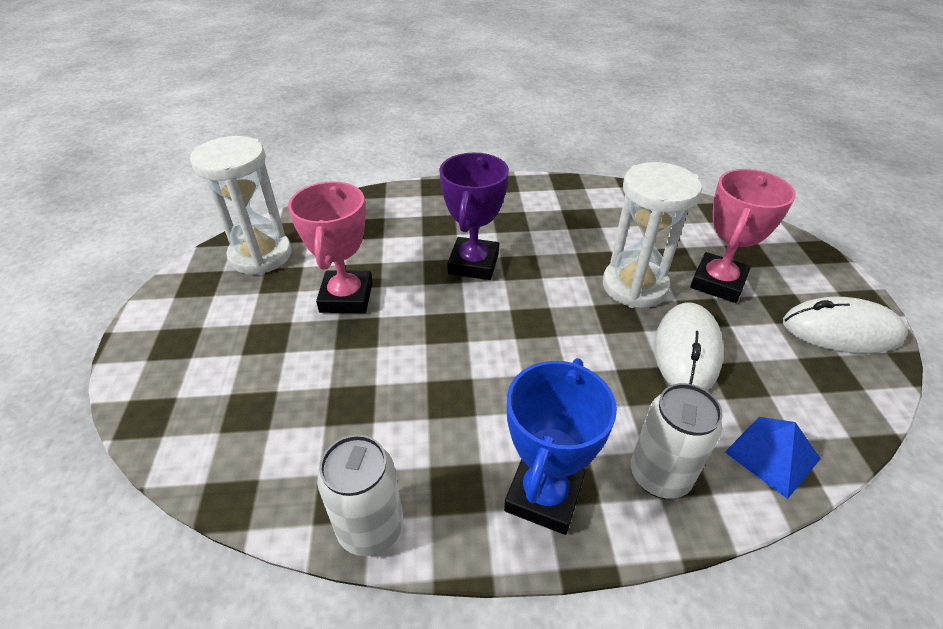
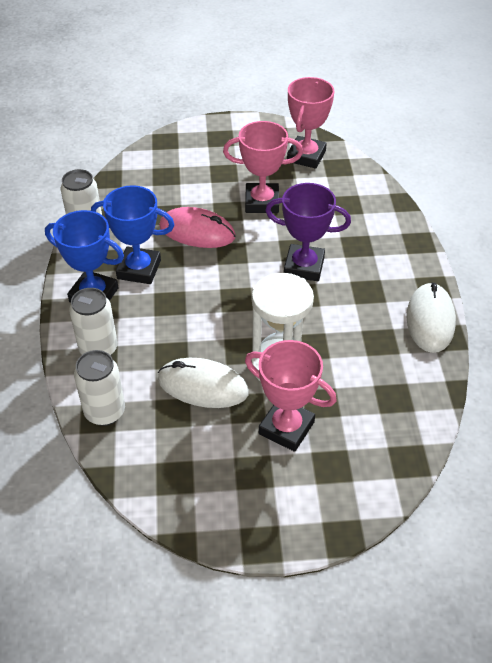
camera: 90 degrees right, 5 degrees up
white hourglass [190,136,292,275] -> pink trophy [287,77,334,169]
blue pyramid [725,417,821,499] -> white can [74,350,125,426]
white mouse [783,297,907,354] -> white mouse moved to [406,282,456,353]
none -> blue trophy [91,185,174,284]
none -> pink mouse [159,207,236,248]

